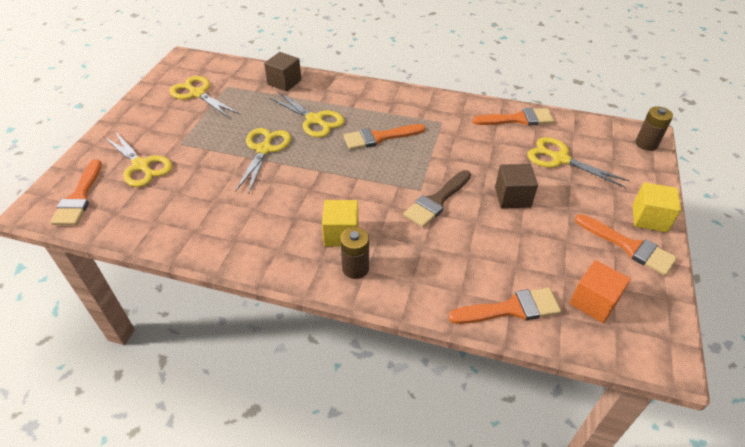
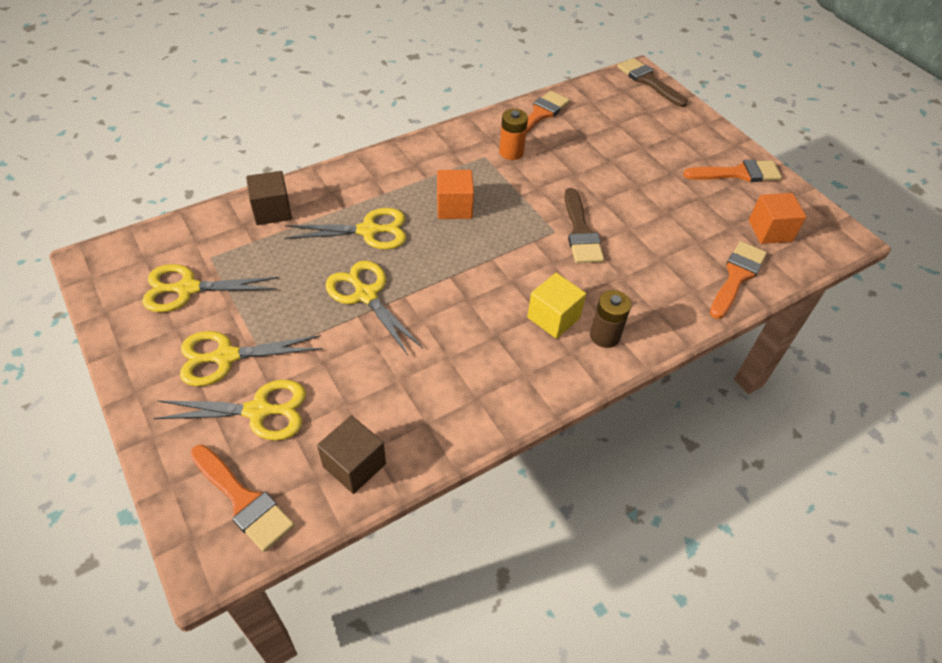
camera: 50 degrees left, 5 degrees up
orange brush [344,124,425,150] -> orange cube [437,170,474,219]
brown cube [495,164,538,208] -> brown cube moved to [317,415,386,494]
yellow scissors [527,137,630,188] -> yellow scissors moved to [180,331,323,386]
yellow cube [633,182,681,232] -> none
brown battery [635,106,673,151] -> brown brush [617,58,687,107]
none -> orange battery [499,109,528,160]

